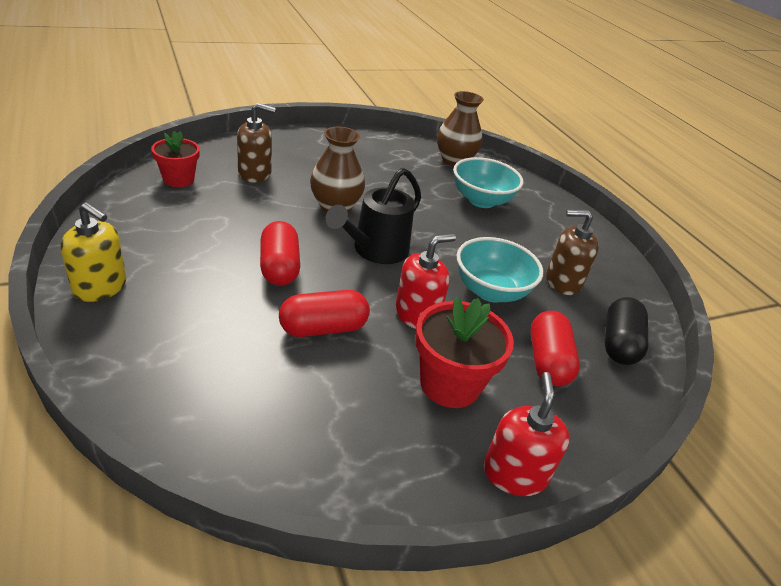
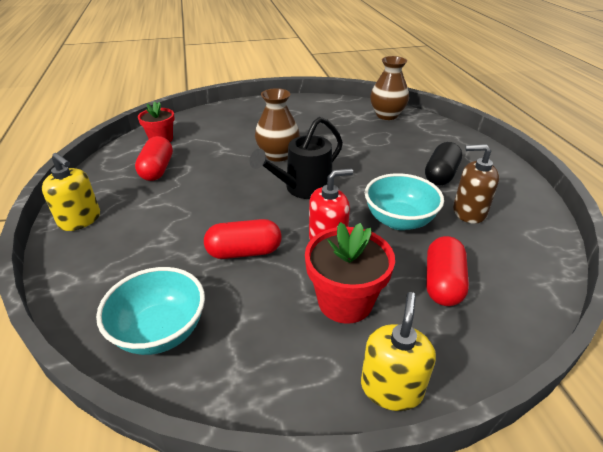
camera: 15 degrees right, 0 degrees up
brown soap dispenser [237,103,276,183] -> none
red capsule [260,221,300,286] -> red capsule moved to [135,136,173,181]
turquoise bowl [453,157,524,208] -> turquoise bowl moved to [96,267,205,355]
red soap dispenser [484,372,570,496] -> yellow soap dispenser [361,292,436,411]
black capsule [605,297,648,365] -> black capsule moved to [425,142,462,186]

